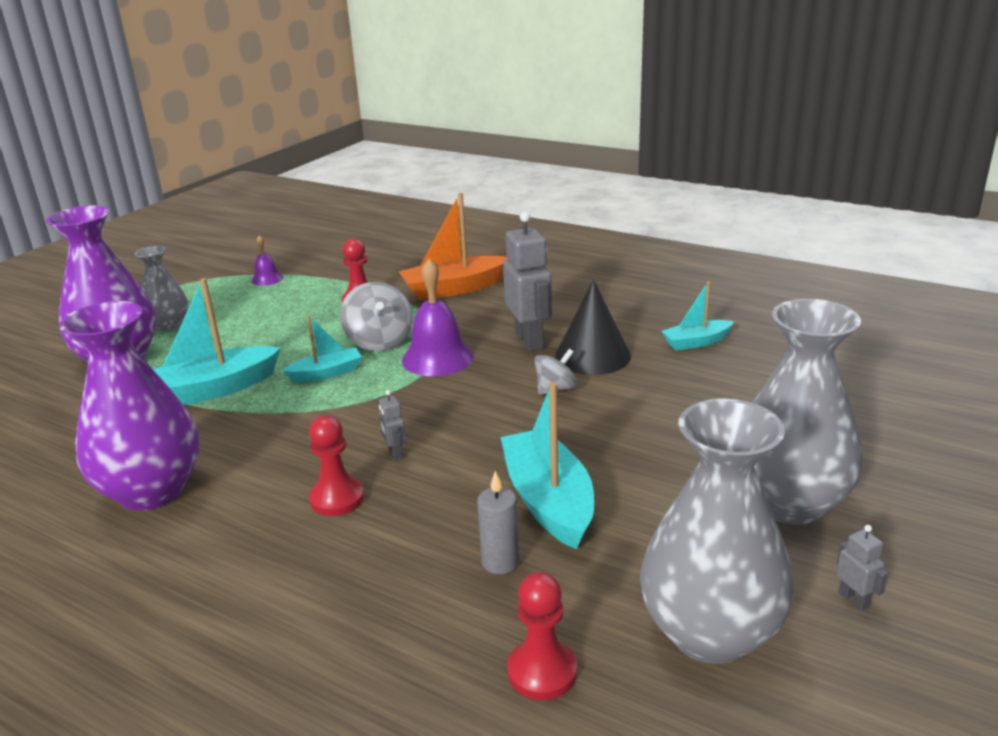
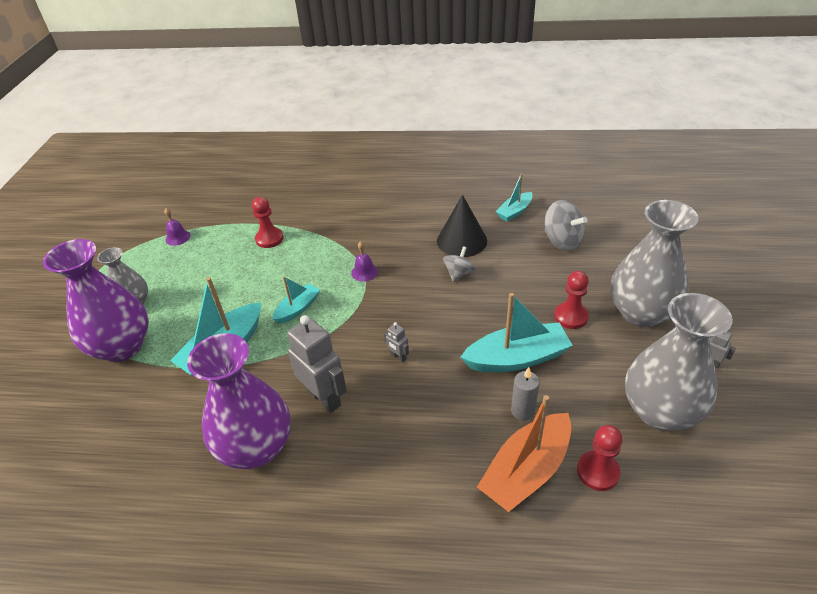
camera: 25 degrees left, 15 degrees up
red pawn [309,415,364,516] -> red pawn moved to [554,271,589,329]
grey spinning top [340,282,413,351] -> grey spinning top moved to [545,200,588,251]
orange boat [398,193,507,300] -> orange boat moved to [477,395,571,512]
purple bell [402,259,474,376] -> purple bell [351,241,378,282], size x0.53
turquoise boat [501,382,594,549] -> turquoise boat turned 120 degrees clockwise [460,293,573,372]
grey robot [503,212,552,351] -> grey robot moved to [287,315,347,413]

